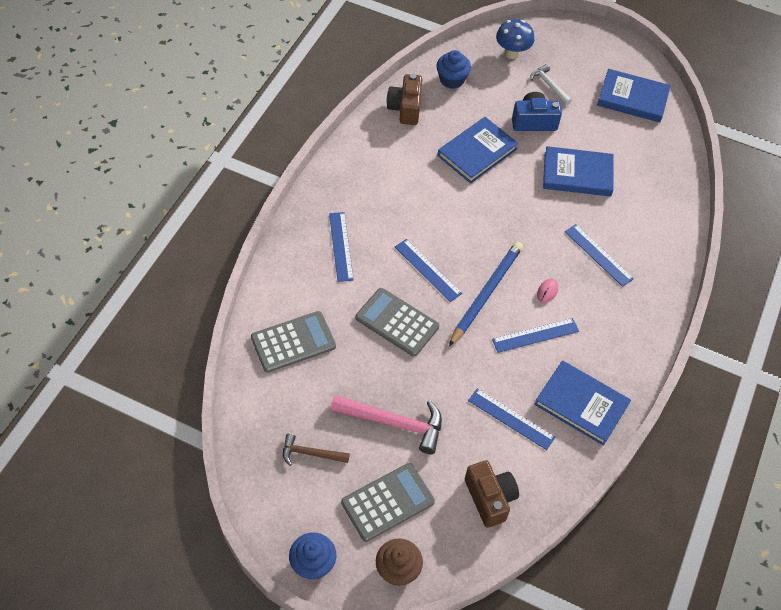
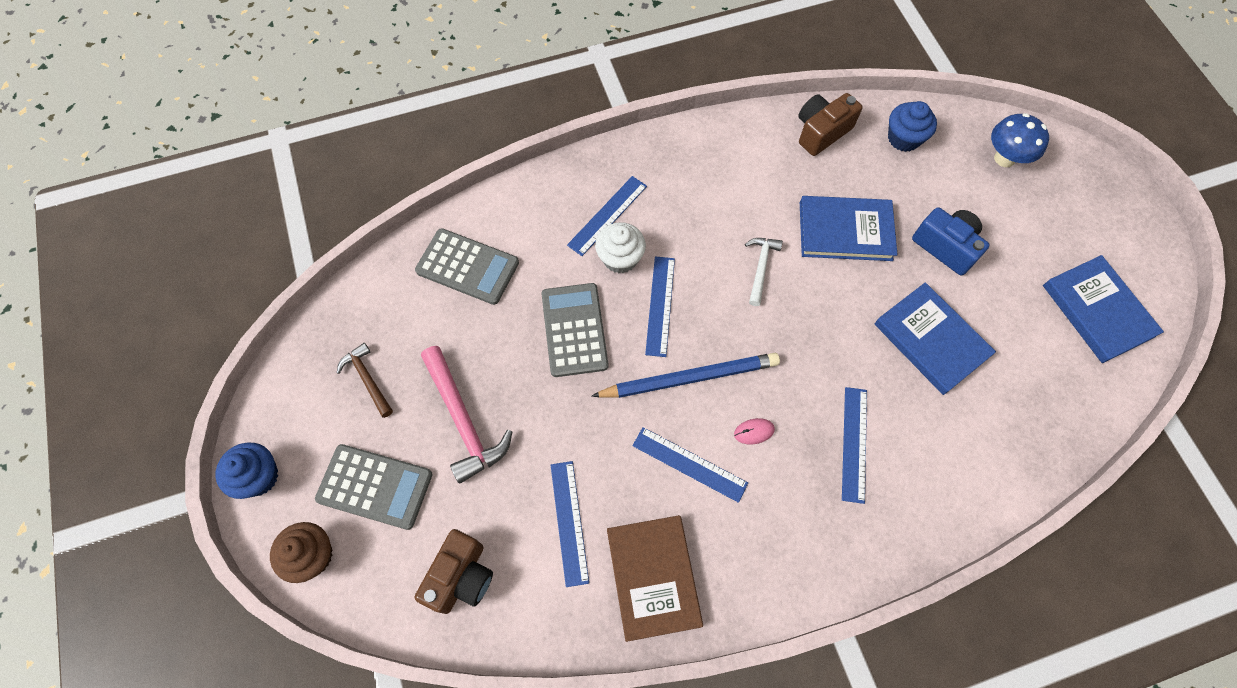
camera: 50 degrees right, 10 degrees up
white hammer [530,64,572,105] -> white hammer moved to [745,238,783,306]
blue book [534,360,631,446] -> brown book [607,515,703,642]
none -> white cupcake [595,222,646,273]

